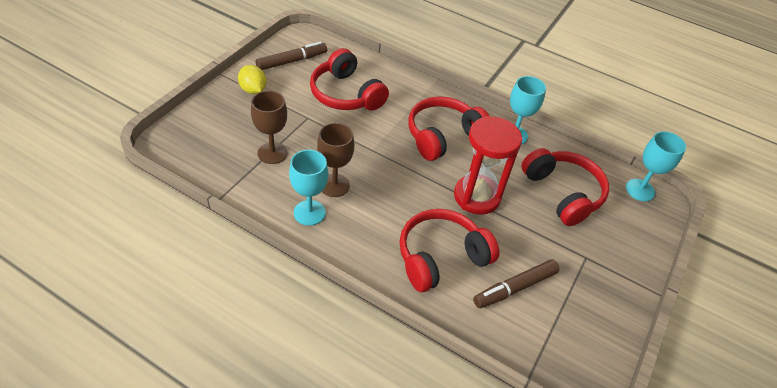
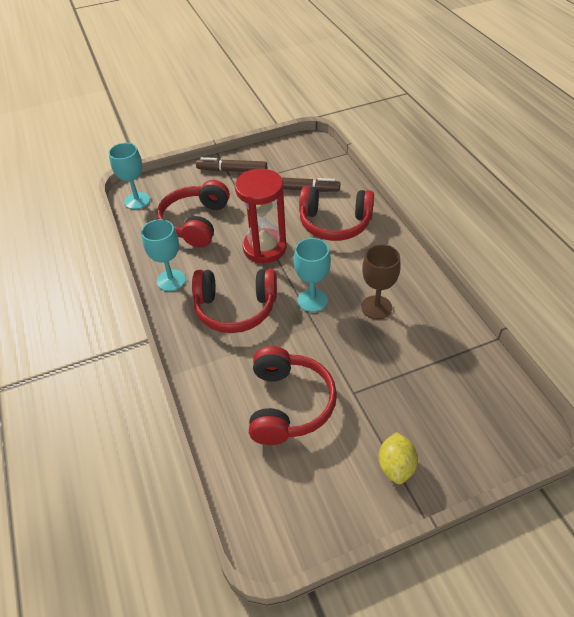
camera: 135 degrees left, 0 degrees up
brown goblet [251,91,287,164] -> none
brown marker [256,42,327,70] -> brown marker moved to [196,157,267,172]
turquoise goblet [289,150,328,226] -> turquoise goblet moved to [294,238,331,312]

